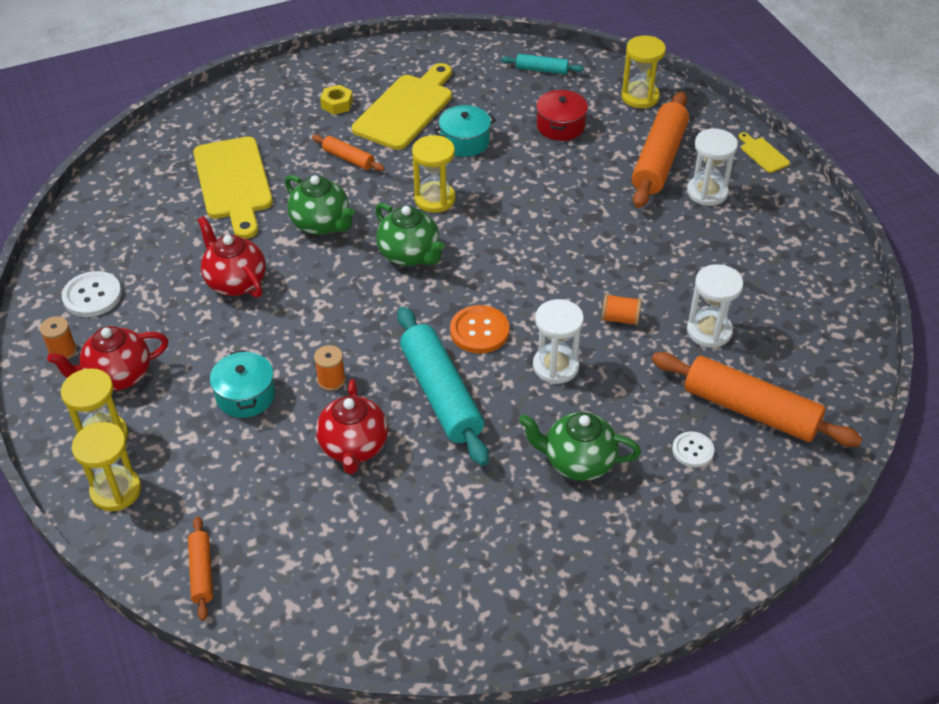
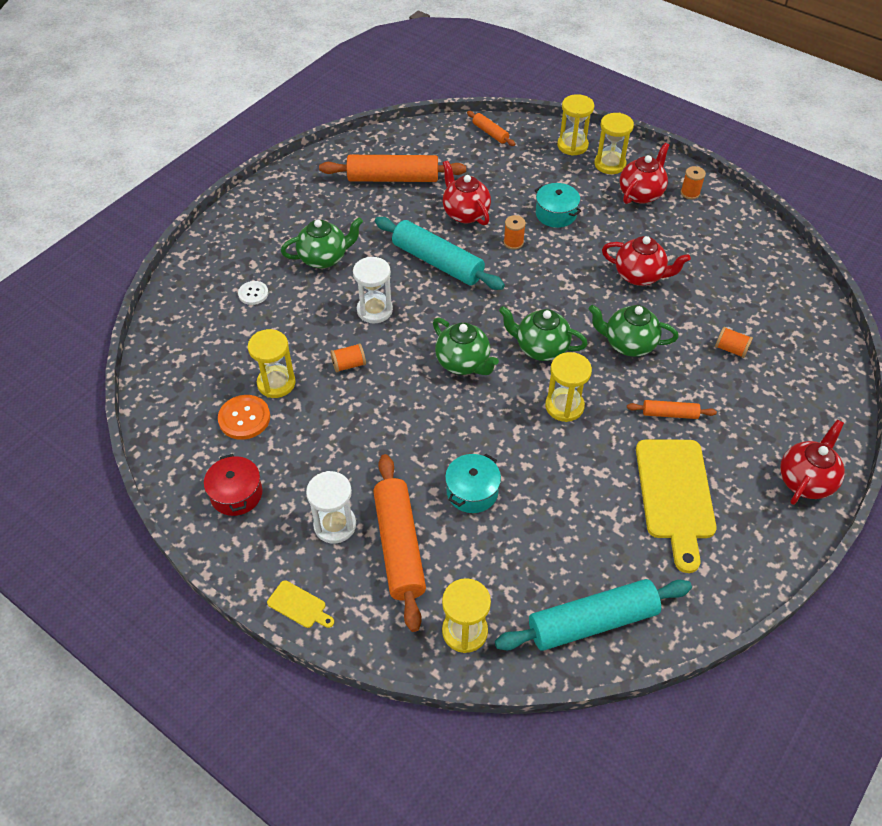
camera: 150 degrees right, 5 degrees up
white button [62,271,122,317] -> none
yellow cutting board [193,137,273,239] -> orange spool [715,327,753,358]
yellow nut [320,85,353,115] -> none
turquoise pot [434,105,496,157] -> turquoise pot moved to [445,454,501,513]
orange button [450,305,509,353] -> orange button moved to [218,395,270,440]
turquoise rolling pin [501,54,584,75] -> turquoise rolling pin [495,579,692,651], size x2.02
red pot [536,90,588,141] -> red pot moved to [204,454,262,516]
orange rolling pin [652,352,862,447] -> orange rolling pin moved to [319,155,466,182]
white hourglass [687,264,743,348] -> yellow hourglass [248,329,296,398]
none -> green teapot [433,317,499,375]
none -> red teapot [780,420,845,505]

